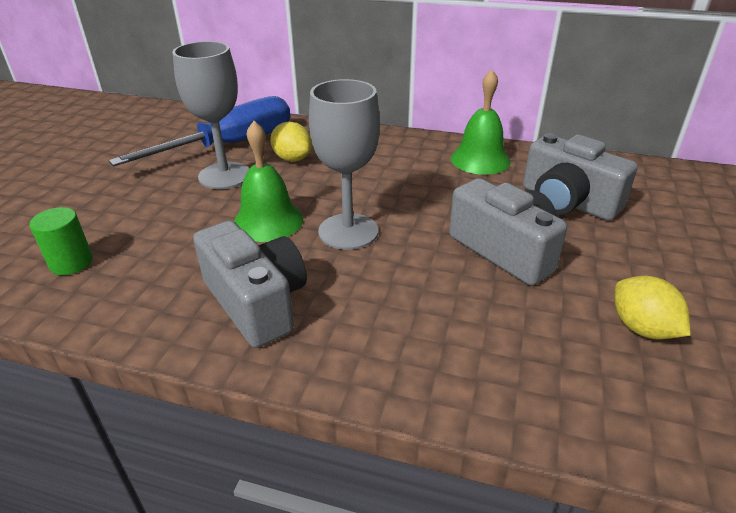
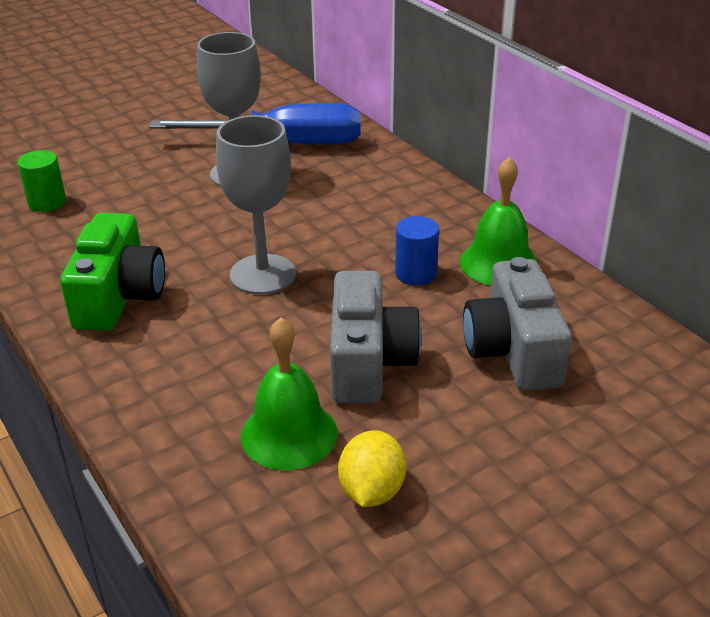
camera: 40 degrees right, 0 degrees up
grey camera [193,221,307,348] -> green camera [60,213,165,331]
green bell [234,121,303,242] -> green bell moved to [241,318,338,470]
yellow lemon [270,122,312,162] -> none
none -> blue cylinder [395,216,439,285]

